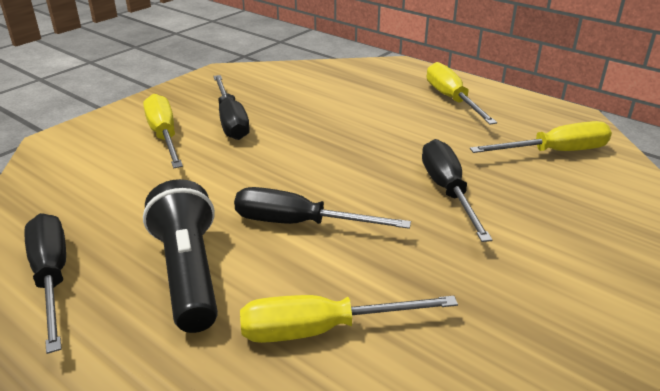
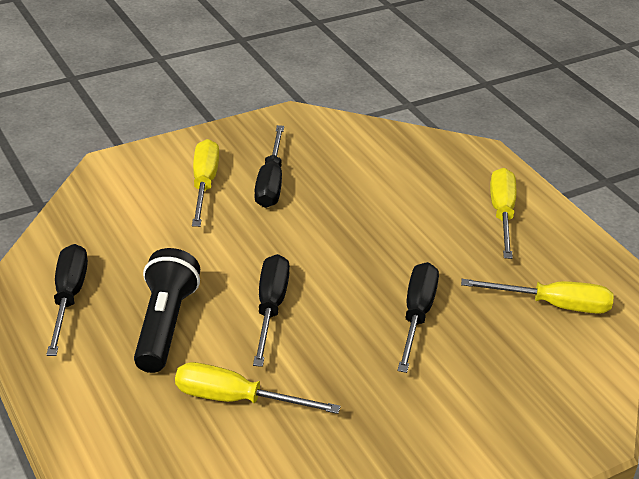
camera: 20 degrees right, 5 degrees up
black screwdriver [234,187,411,229] -> black screwdriver turned 60 degrees clockwise [253,254,290,367]

